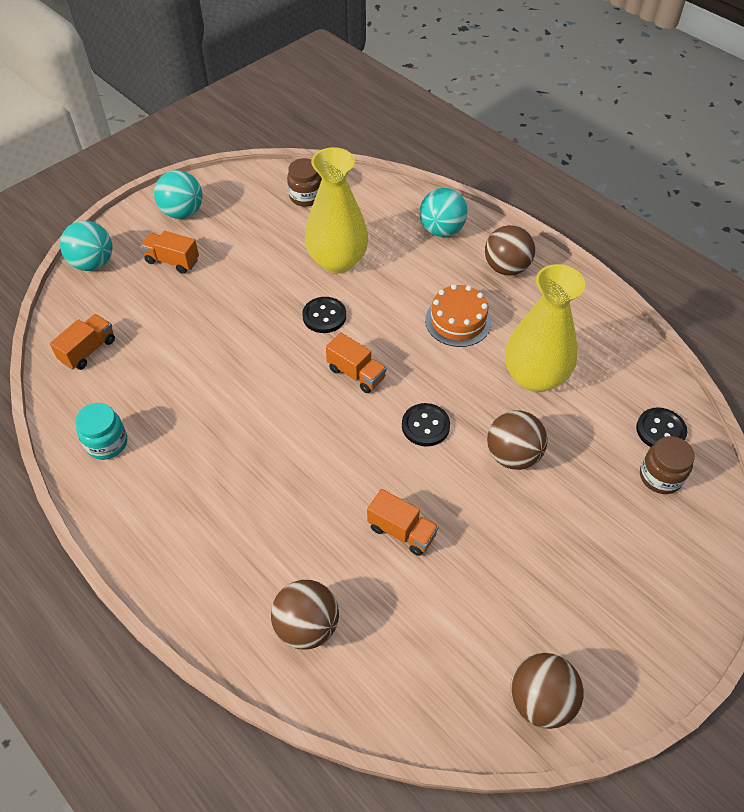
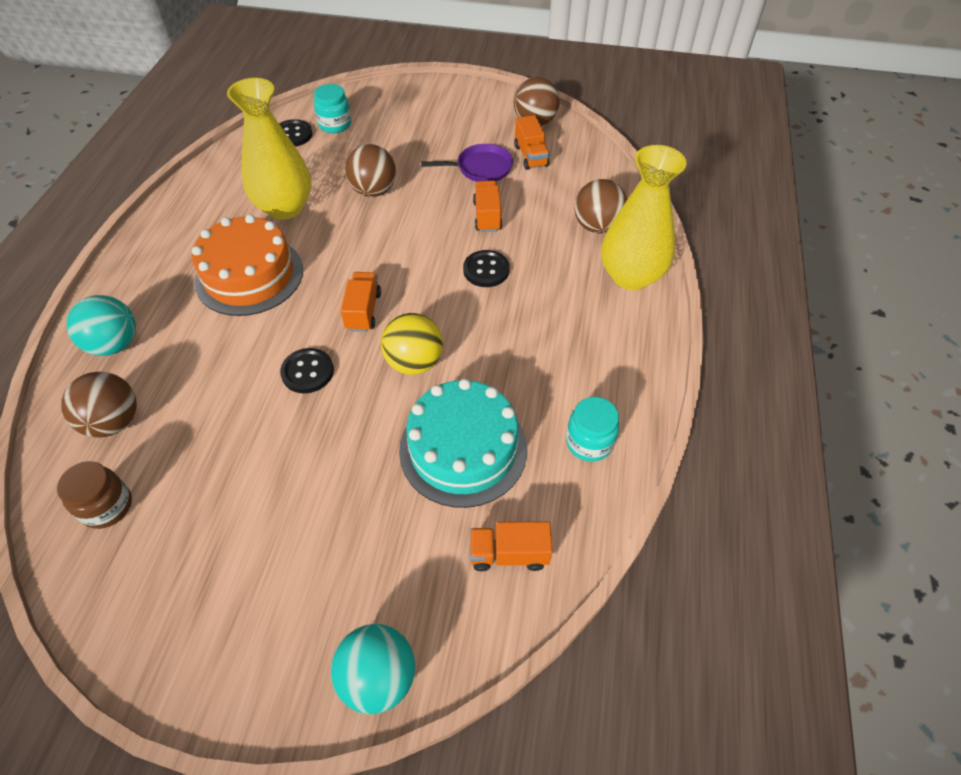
camera: 125 degrees left, 0 degrees up
orange truck [140,231,199,273] -> orange truck moved to [514,115,549,170]
turquoise ball [154,170,202,219] -> none
yellow vase [305,147,368,274] -> yellow vase moved to [601,145,686,290]
black button [402,403,450,447] -> black button moved to [463,250,510,287]
orange cake [425,284,492,347] -> orange cake [192,214,303,316], size x1.52
brown ball [485,225,535,275] -> brown ball moved to [61,372,137,438]
brown jar [640,436,695,494] -> turquoise jar [314,84,351,133]
none -> yellow ball [381,313,443,375]
none -> turquoise cake [399,379,527,508]
none -> purple pan [421,144,513,182]

